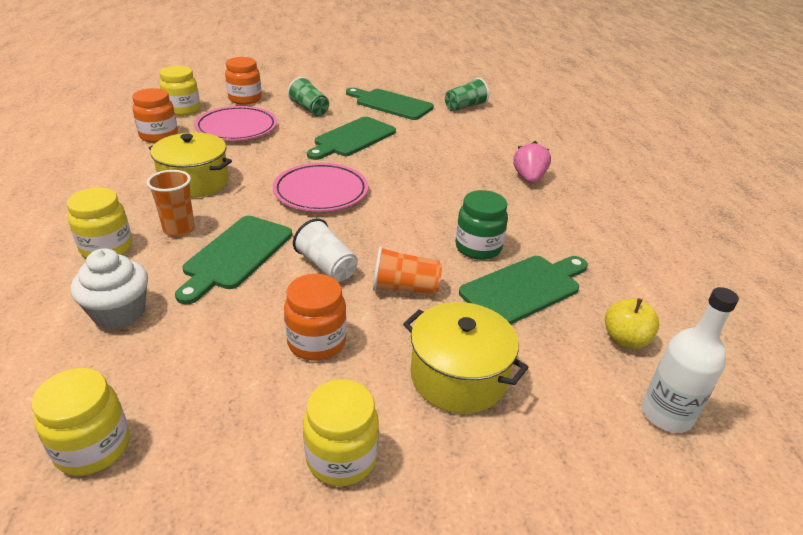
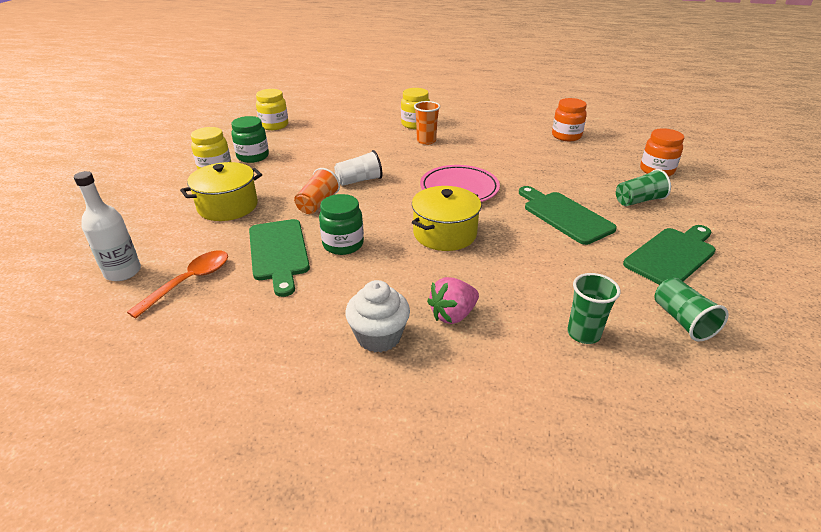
camera: 110 degrees right, 0 degrees up
white cupcake [71,248,148,329] -> white cupcake moved to [345,280,410,353]
yellow pot [149,132,232,198] -> yellow pot moved to [412,186,481,251]
yellow jar [160,66,200,116] -> none
green cutting board [175,216,292,304] -> none
pink plate [194,106,277,141] -> none
orange jar [284,274,347,361] -> none
pink strawberry [513,141,551,183] -> pink strawberry turned 120 degrees clockwise [427,277,479,324]
yellow apple [605,298,660,349] -> orange spoon [127,251,228,319]
none -> green jar [231,116,269,163]
none -> green cup [567,273,621,344]

